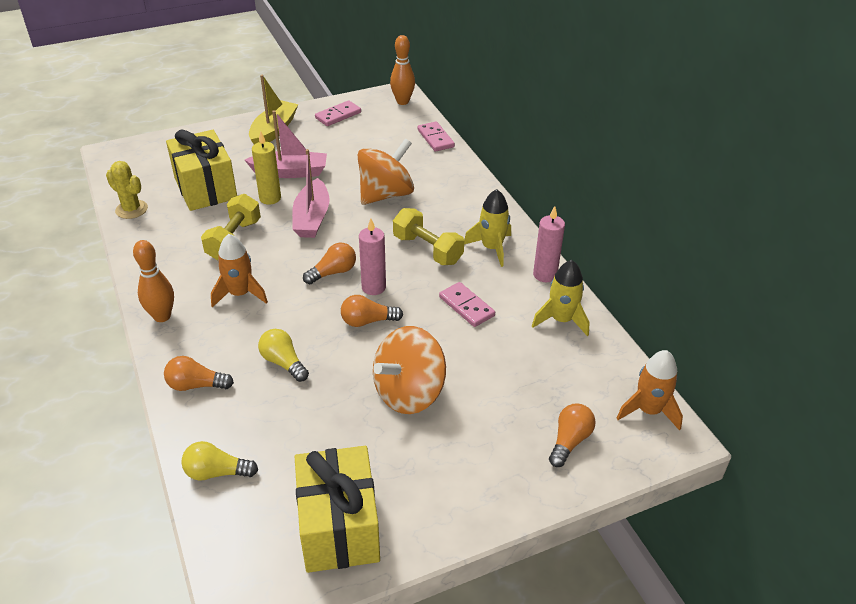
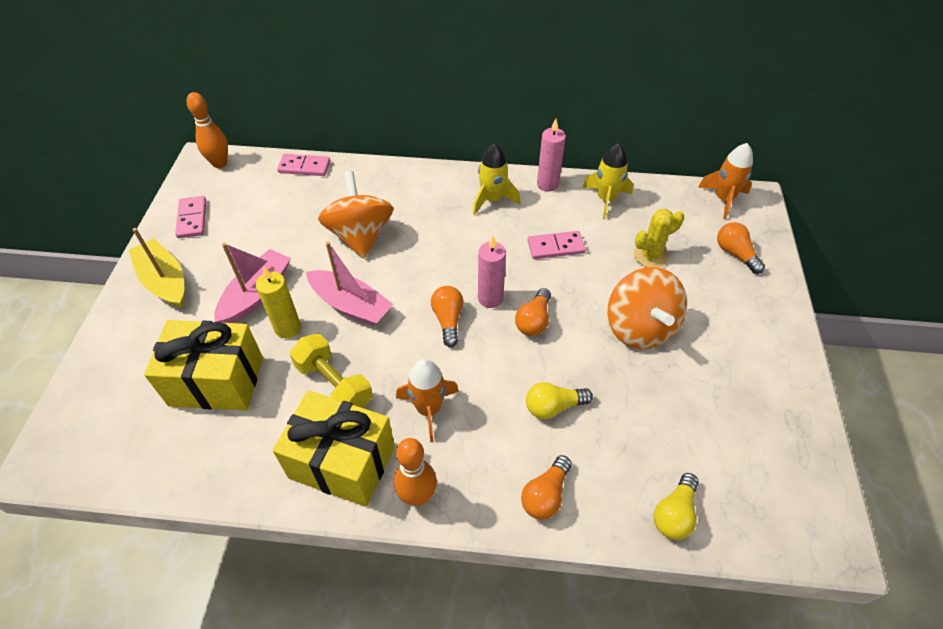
camera: 60 degrees left, 10 degrees up
yellow cactus [106,161,148,219] -> yellow cactus moved to [634,209,684,268]
yellow gift [295,446,380,573] -> yellow gift moved to [273,390,395,507]
yellow dumbbell [393,208,464,265] -> none

